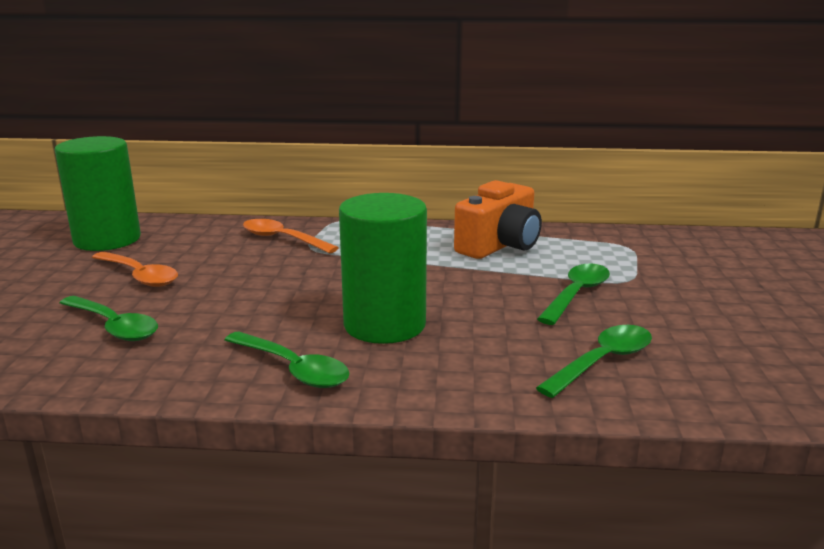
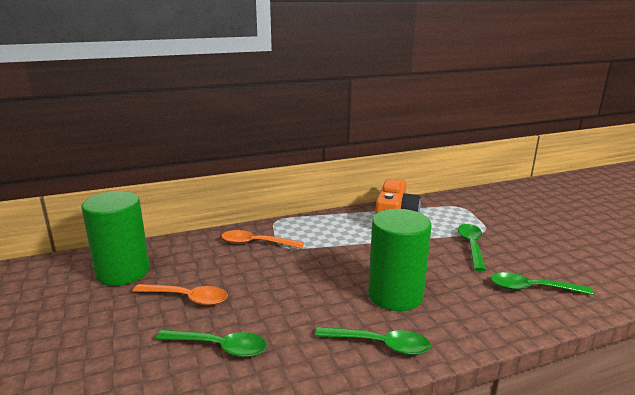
camera: 25 degrees left, 0 degrees up
green spoon [536,325,652,398] -> green spoon turned 105 degrees counterclockwise [491,272,594,295]

